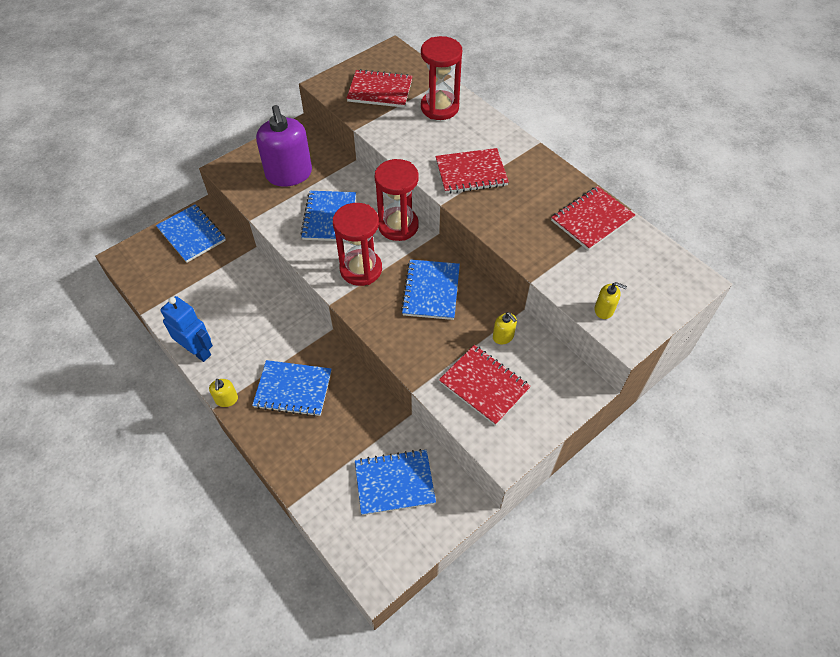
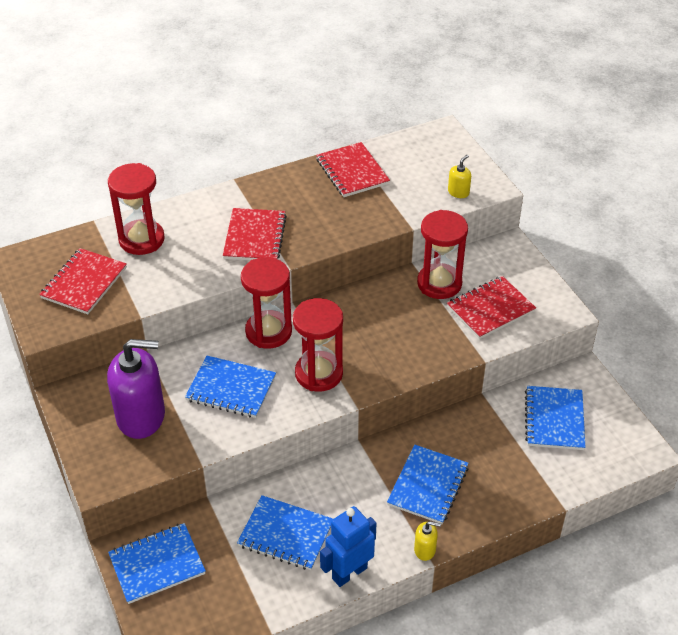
camera: 75 degrees left, 10 degrees down
blue notebook [401,259,460,320] -> blue notebook moved to [237,495,333,570]
yellow soap dispenser [493,312,517,345] -> red hourglass [417,210,468,299]

